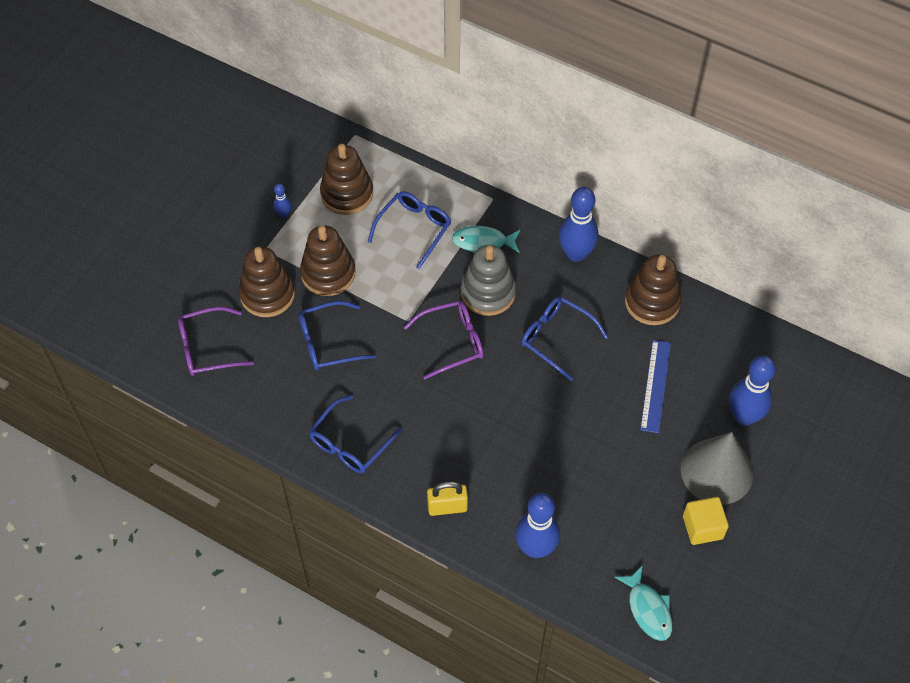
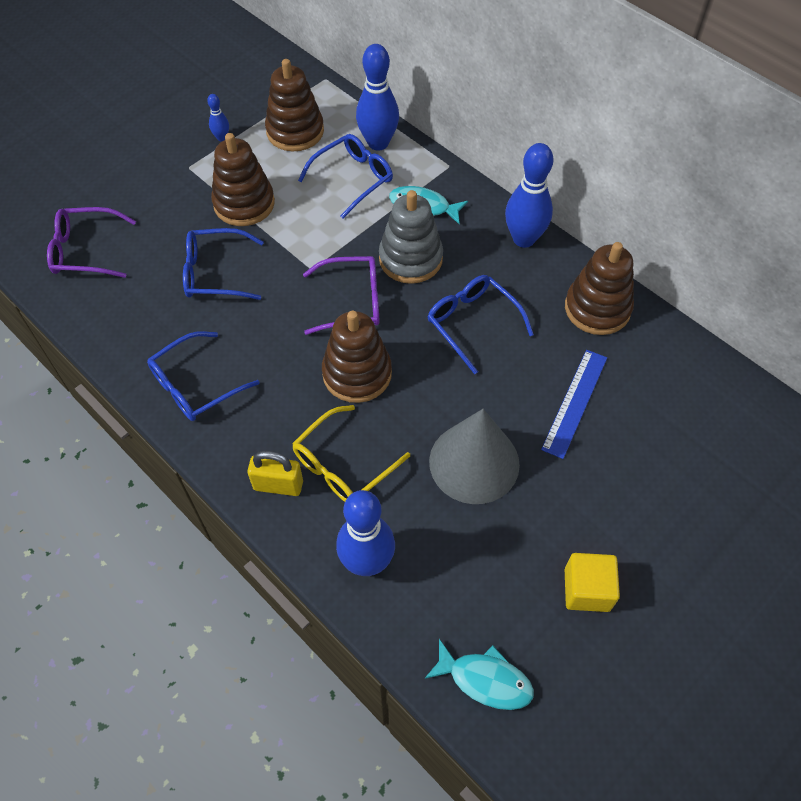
camera: 15 degrees right, 0 degrees up
brown stacking toy [239,246,295,317] -> brown stacking toy moved to [322,311,392,403]
turquoise fish [615,565,673,641] -> turquoise fish turned 60 degrees counterclockwise [425,639,534,710]
grey cone [680,432,753,505] -> grey cone moved to [429,409,520,504]
blue bowling pin [729,355,776,426] -> blue bowling pin moved to [356,44,399,151]
none -> yellow glasses [292,405,410,502]

